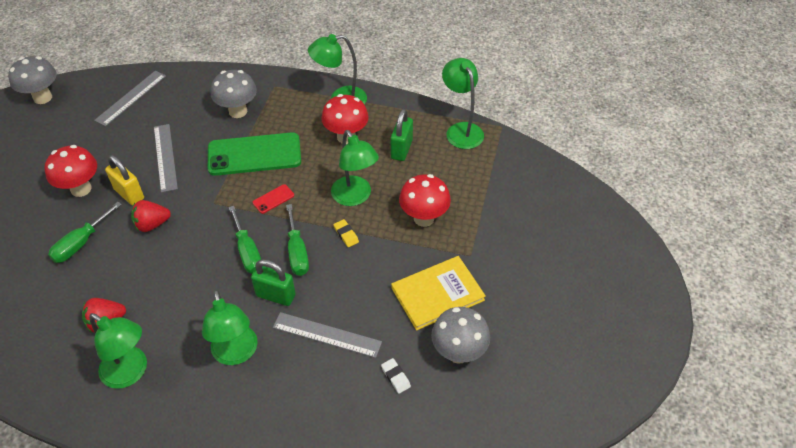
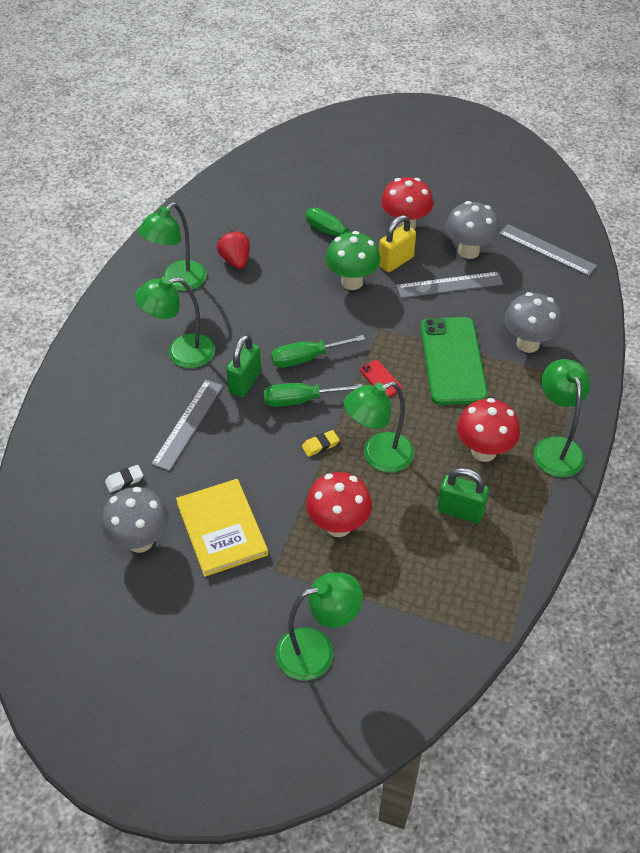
camera: 95 degrees right, 0 degrees up
grey mushroom [8,56,57,104] -> grey mushroom moved to [446,201,499,259]
red strawberry [131,200,171,232] -> green mushroom [326,231,380,290]
green lamp [442,58,484,149] -> green lamp moved to [276,572,363,680]

